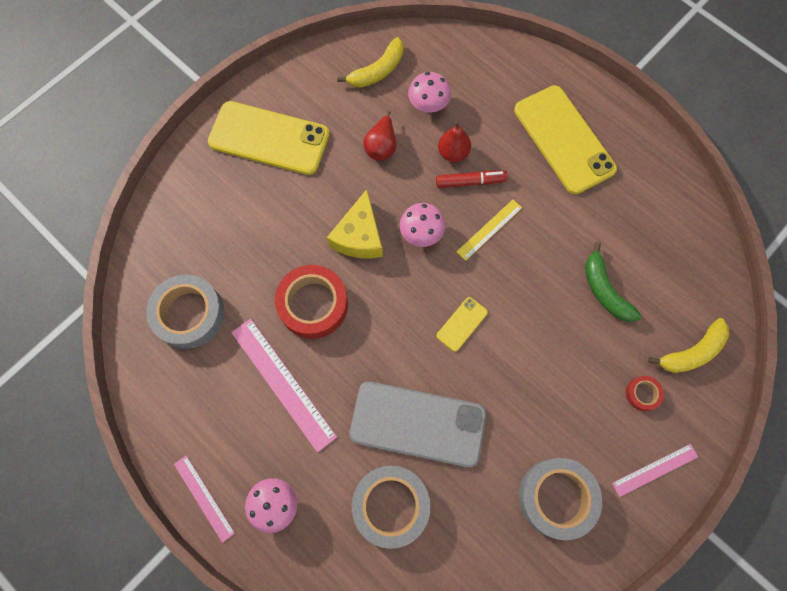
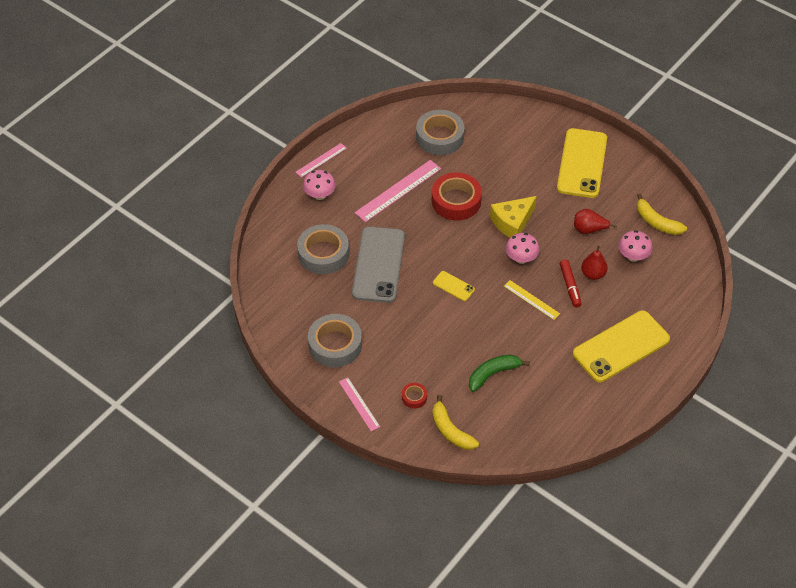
camera: 85 degrees right, 20 degrees down
yellow cheese [327,189,383,258] -> yellow cheese turned 45 degrees counterclockwise [490,196,537,238]

